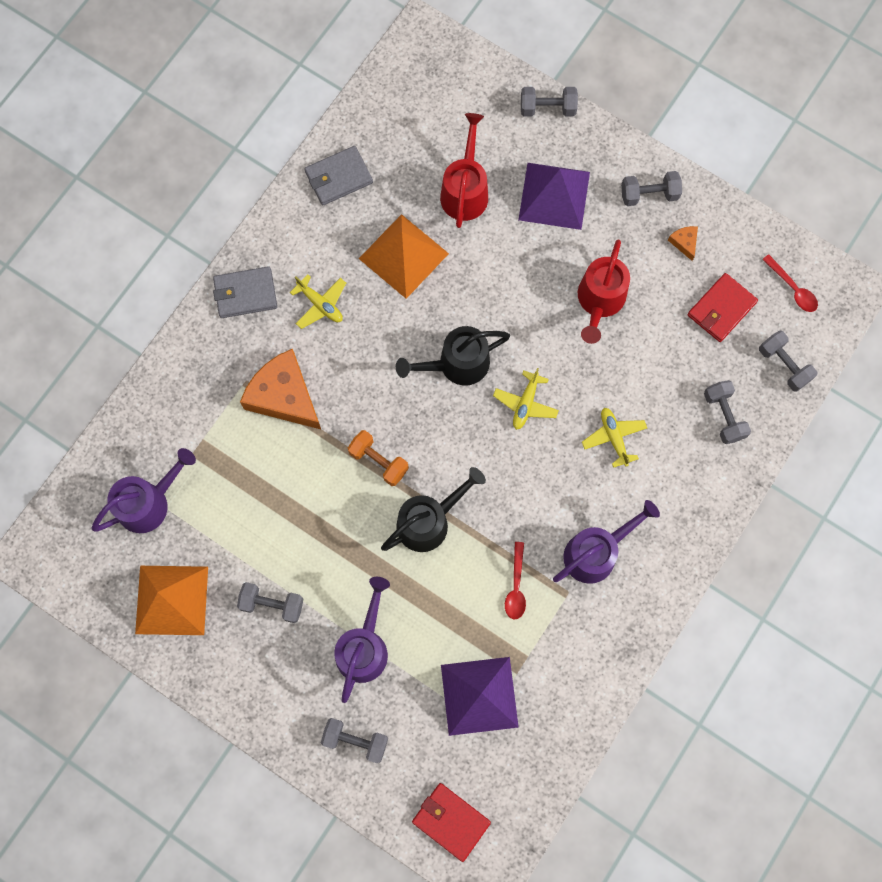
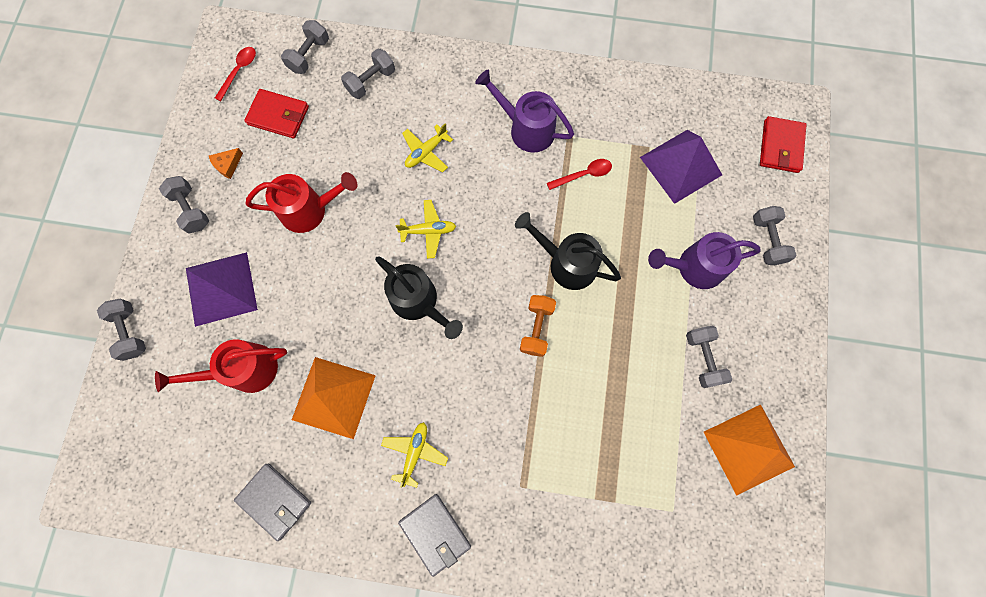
camera: 115 degrees left, 0 degrees up
purple watering can [92,448,196,533] -> none
orange cheese [240,349,321,429] -> none

